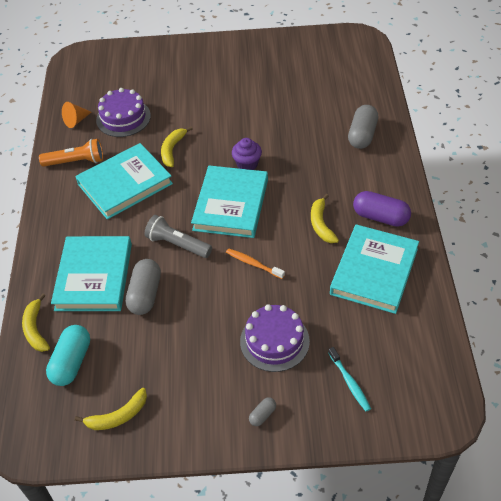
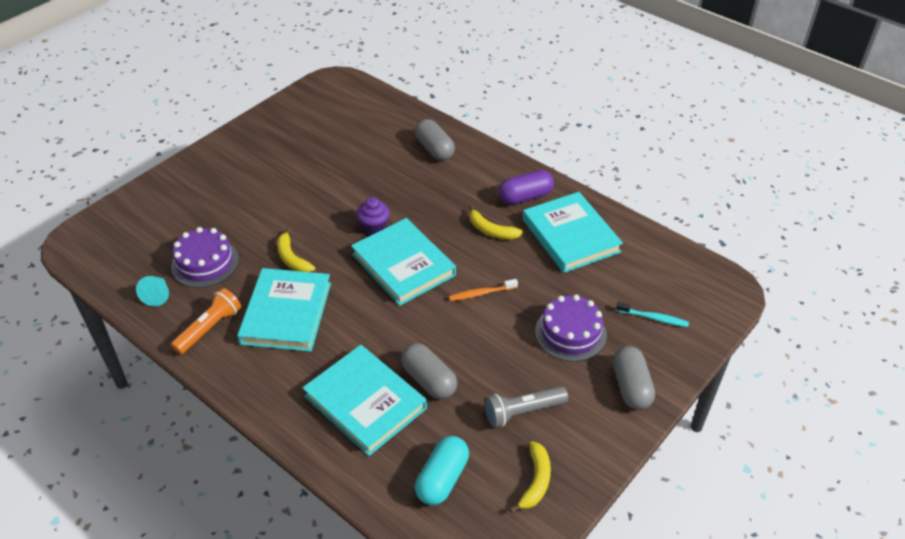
camera: 50 degrees left, 5 degrees down
yellow banana [22,294,50,352] -> none
turquoise capsule [46,325,90,386] -> turquoise capsule turned 60 degrees clockwise [415,436,469,505]
orange cone [62,102,91,128] -> turquoise cone [136,276,169,306]
grey flashlight [145,215,212,258] -> grey flashlight moved to [484,386,568,428]
grey capsule [249,397,276,426] -> grey capsule [613,346,655,410], size x2.05

